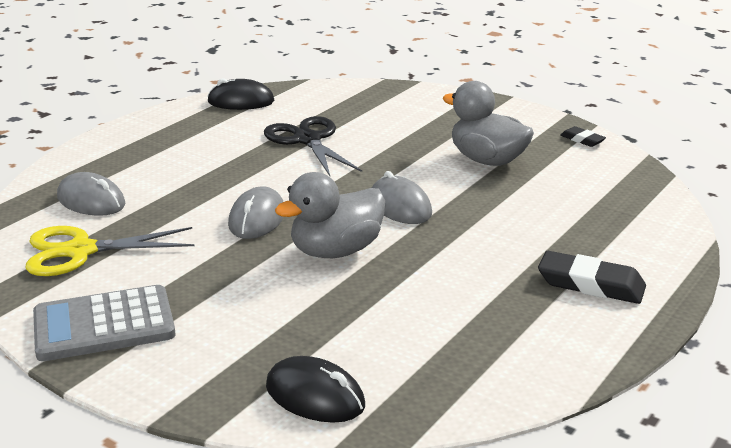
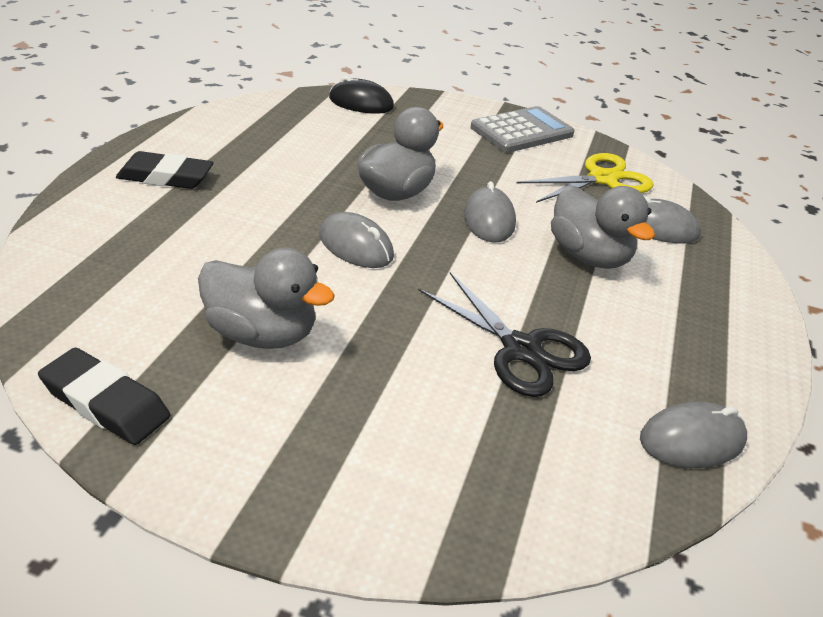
camera: 160 degrees right, 10 degrees up
black mouse [207,78,274,110] -> grey mouse [640,402,747,468]
black eraser [560,126,606,147] -> black eraser [38,348,170,445], size x1.80
none -> grey duck [551,185,655,269]

